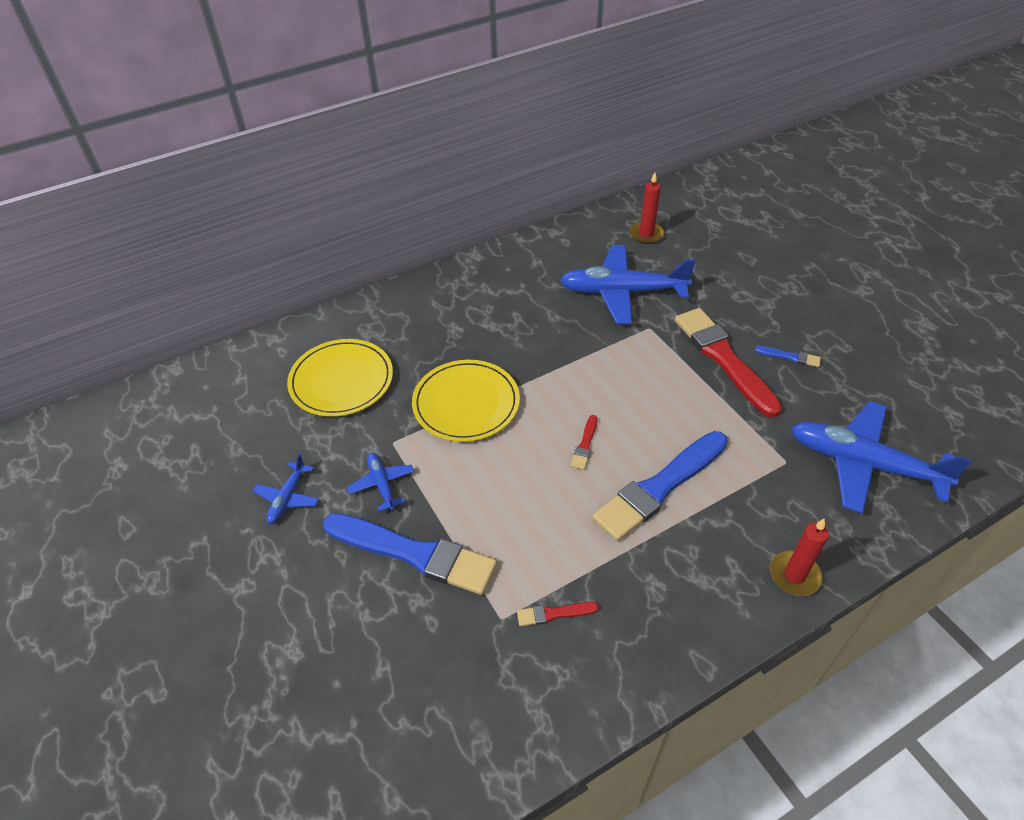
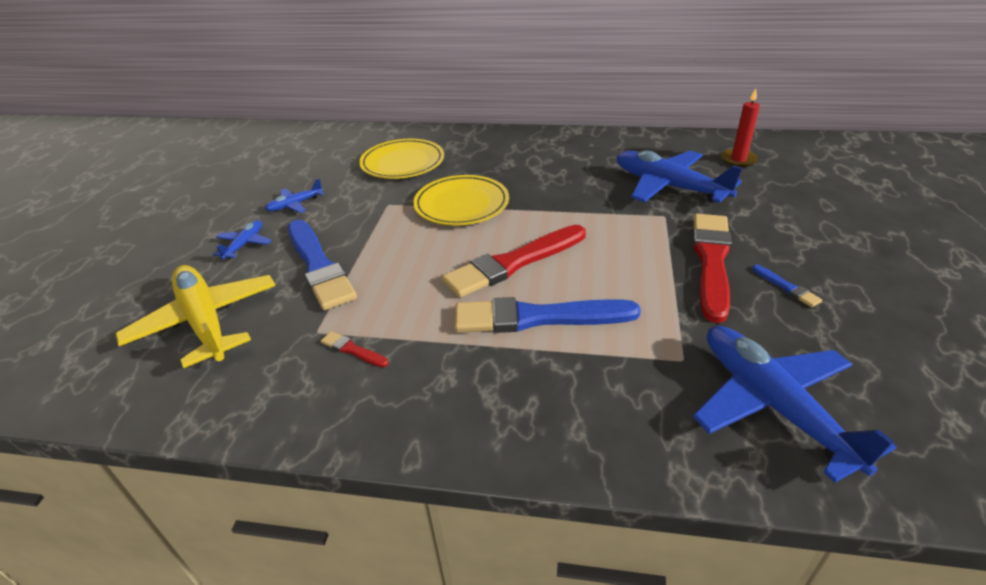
camera: 40 degrees right, 10 degrees down
blue plane [347,453,414,512] -> blue plane moved to [213,220,272,259]
red brush [571,415,598,470] -> red brush [442,225,586,298], size x2.40
red candle [770,519,829,596] -> none
none -> yellow plane [115,265,276,368]

